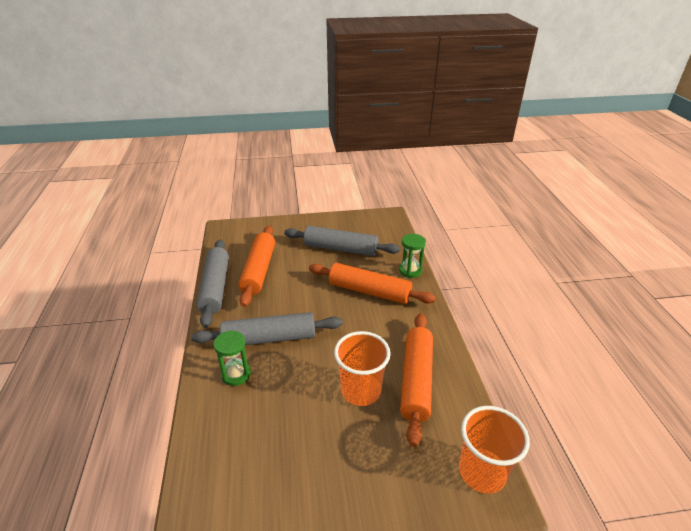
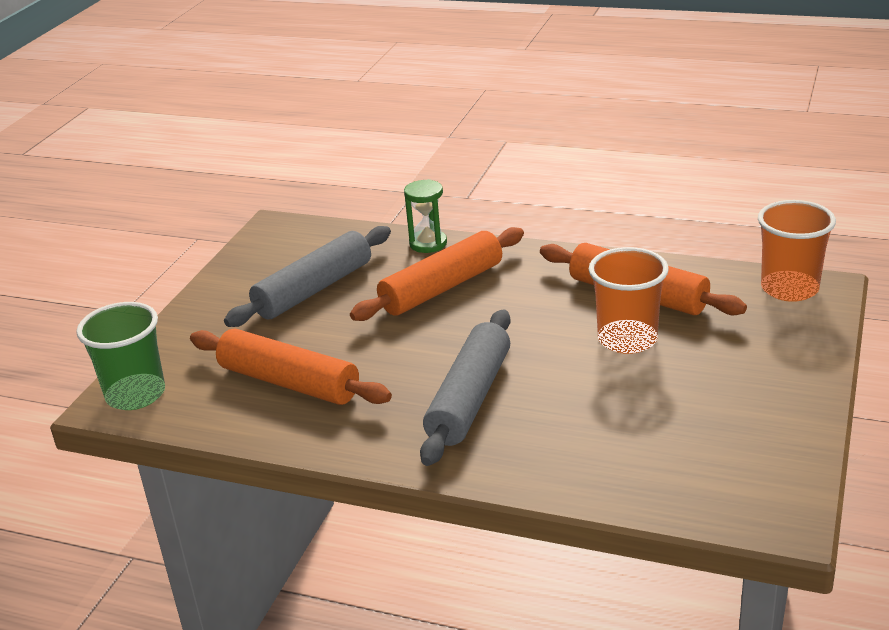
camera: 60 degrees left, 5 degrees down
grey rolling pin [196,239,229,328] -> none
green hourglass [213,331,251,386] -> none
none -> green cup [76,302,165,410]

